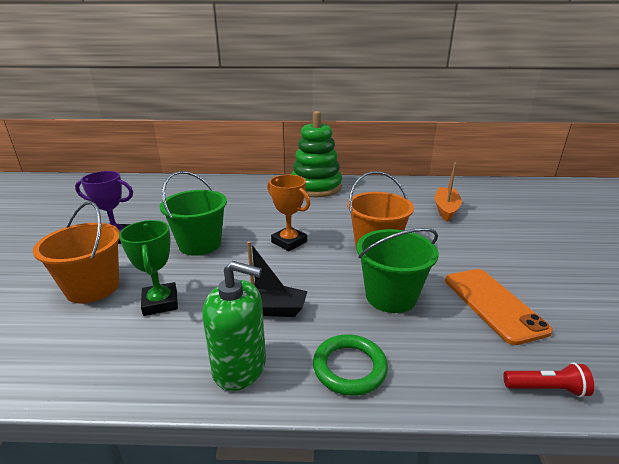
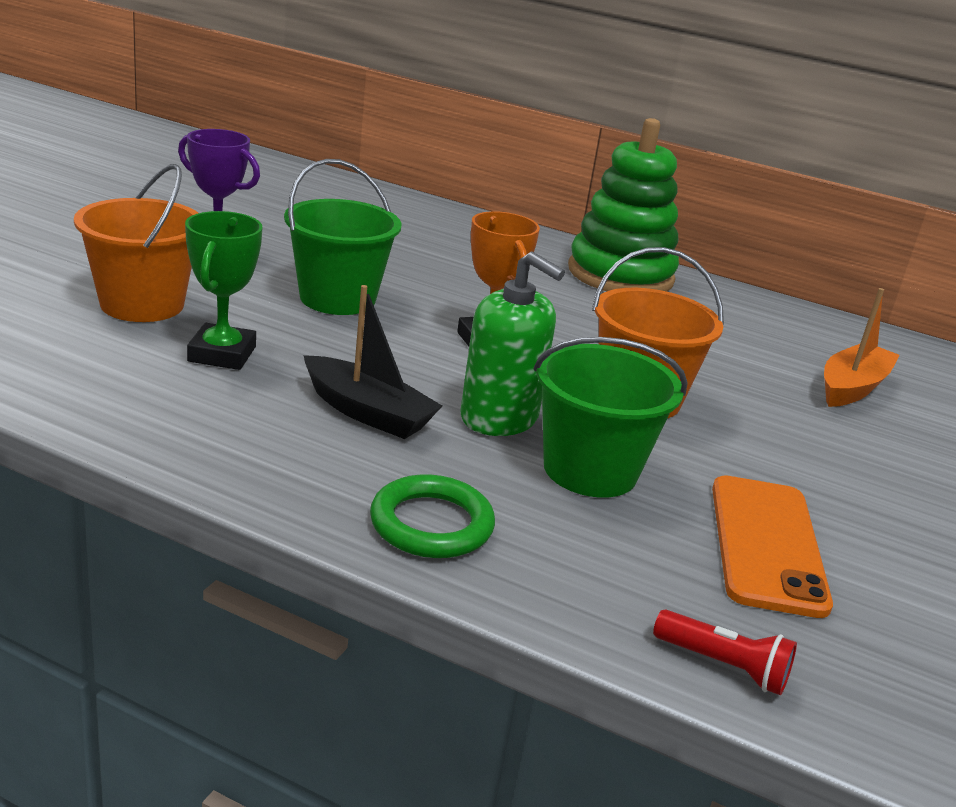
camera: 20 degrees right, 0 degrees up
green soap dispenser [202,261,266,391] -> green soap dispenser moved to [461,252,565,436]

